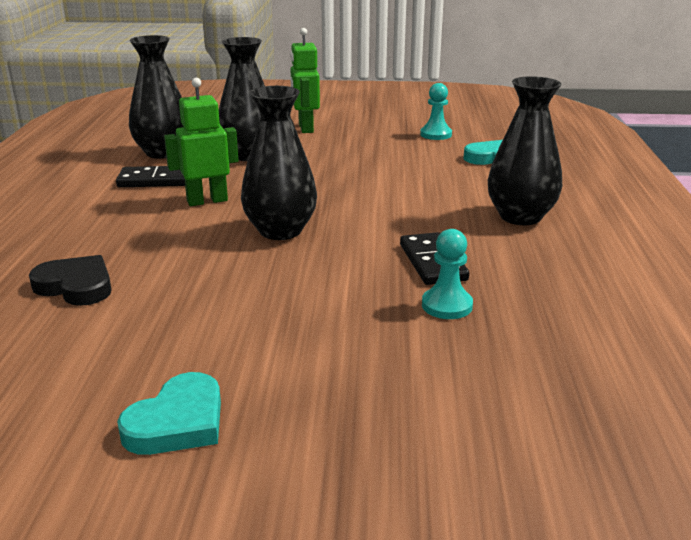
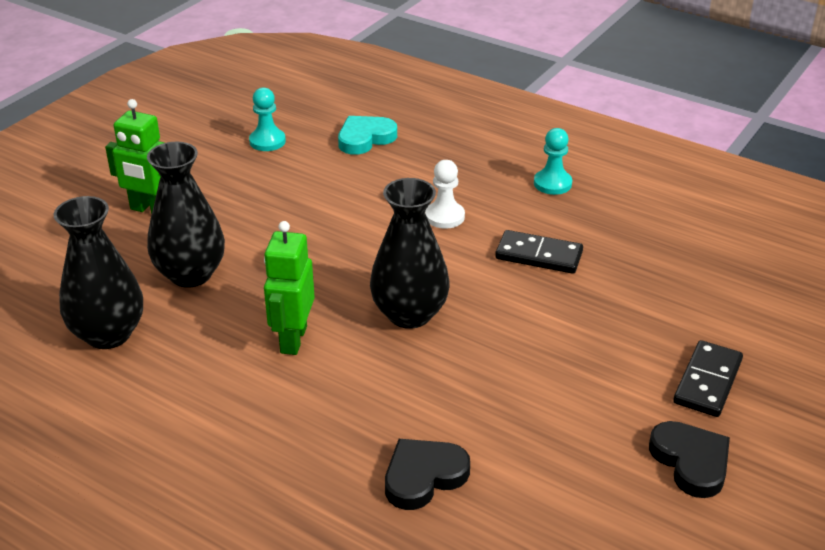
camera: 60 degrees left, 10 degrees up
black domino [116,166,185,187] -> black domino moved to [673,340,743,417]
turquoise heart [117,372,221,455] -> black heart [649,421,730,498]
turquoise pawn [422,229,473,319] -> turquoise pawn moved to [534,128,572,195]
black vase [488,76,562,225] -> none
none -> white pawn [425,160,465,229]

